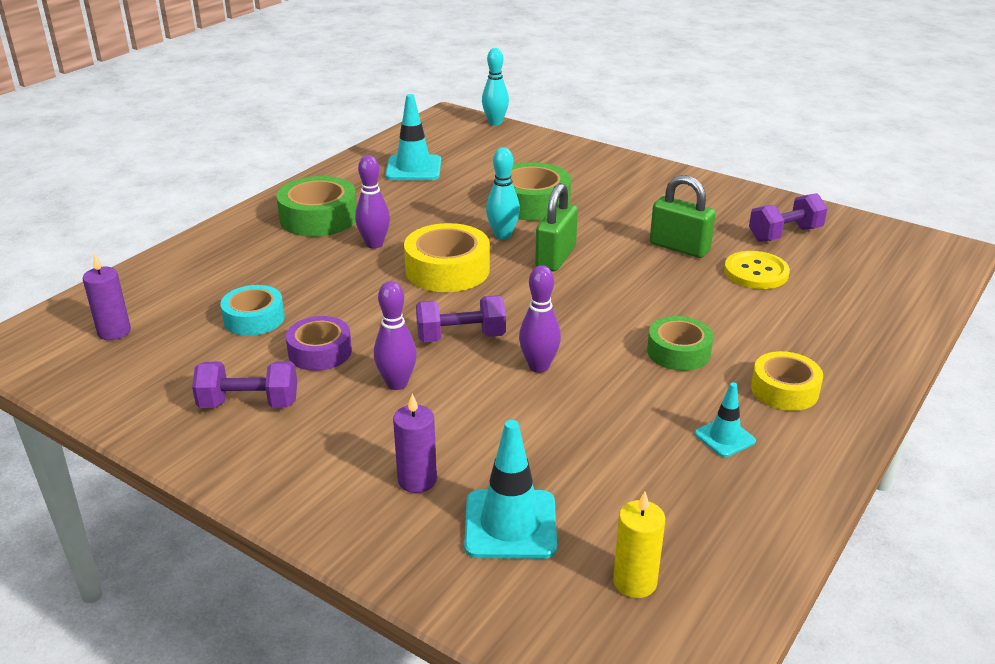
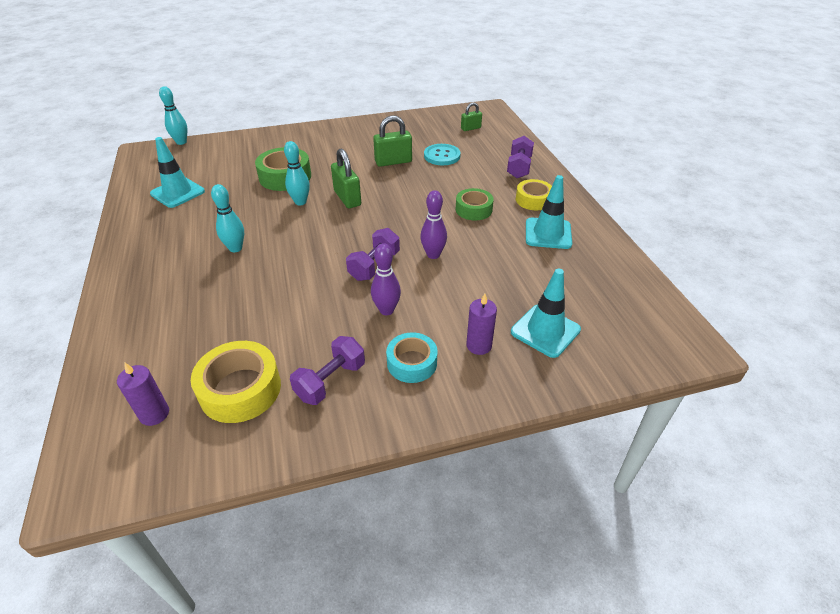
camera: 50 degrees left, 10 degrees up
turquoise tape [220,285,285,336] -> turquoise tape moved to [386,332,437,383]
green tape [277,176,357,237] -> none
purple tape [286,316,352,371] -> none
purple bowling pin [355,155,390,248] -> turquoise bowling pin [211,184,244,252]
yellow tape [404,223,490,292] -> yellow tape moved to [191,341,281,423]
yellow candle [613,492,665,598] -> none
turquoise traffic cone [695,382,756,457] -> turquoise traffic cone [526,175,572,249], size x1.75
yellow button [724,251,790,289] -> turquoise button [424,144,461,165]
purple dumbbell [749,193,828,242] -> purple dumbbell moved to [507,136,534,178]
none -> green padlock [461,102,482,131]

